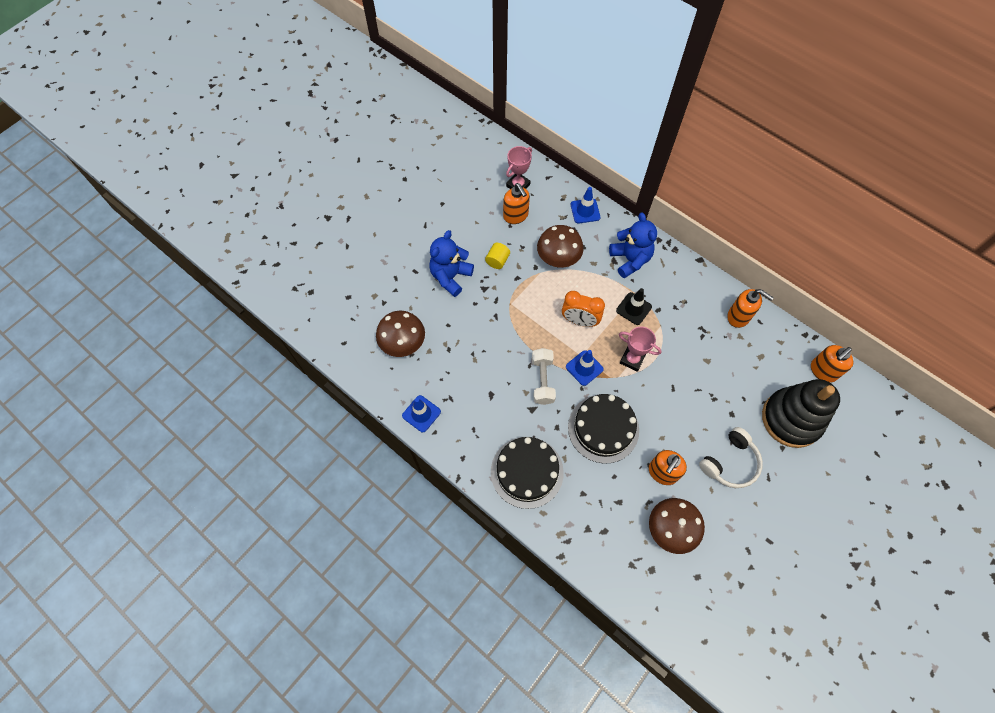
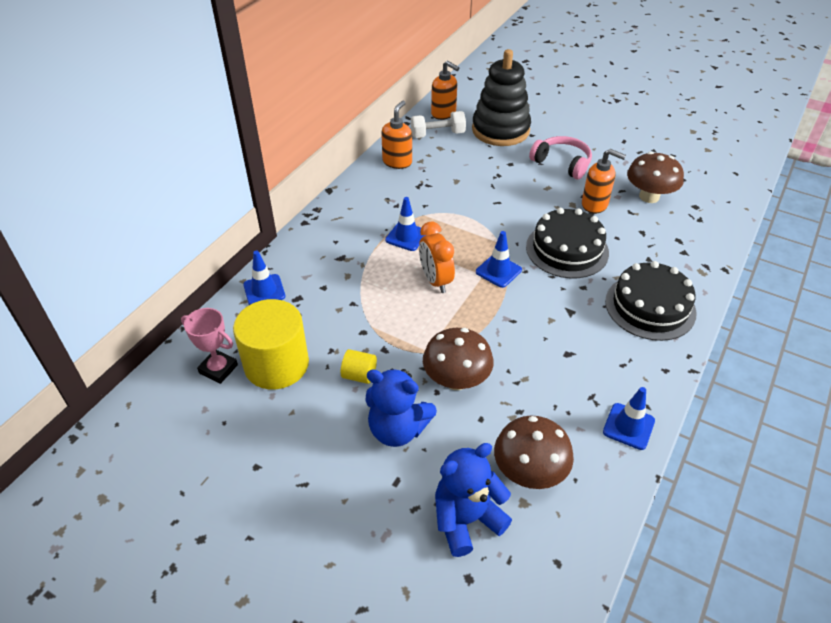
camera: 100 degrees left, 20 degrees down
orange soap dispenser [503,183,530,224] -> yellow cylinder [233,299,309,389]
white dumbbell [532,348,556,405] -> white dumbbell moved to [411,111,466,138]
brown mushroom [537,225,584,268] -> brown mushroom moved to [423,328,494,390]
orange clock [562,291,605,327] -> orange clock turned 150 degrees clockwise [419,222,455,293]
blue teddy bear [609,212,657,278] -> blue teddy bear moved to [435,443,512,557]
black traffic cone [616,288,652,325] -> blue traffic cone [385,197,426,251]
pink trophy [619,326,662,372] -> none
white headphones [699,427,763,488] -> pink headphones [529,136,592,180]

